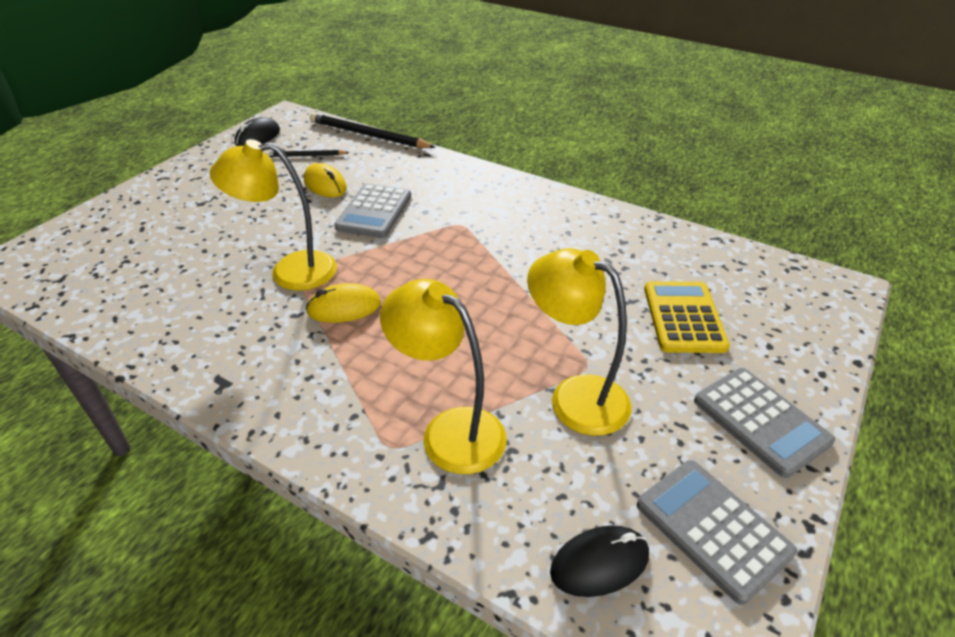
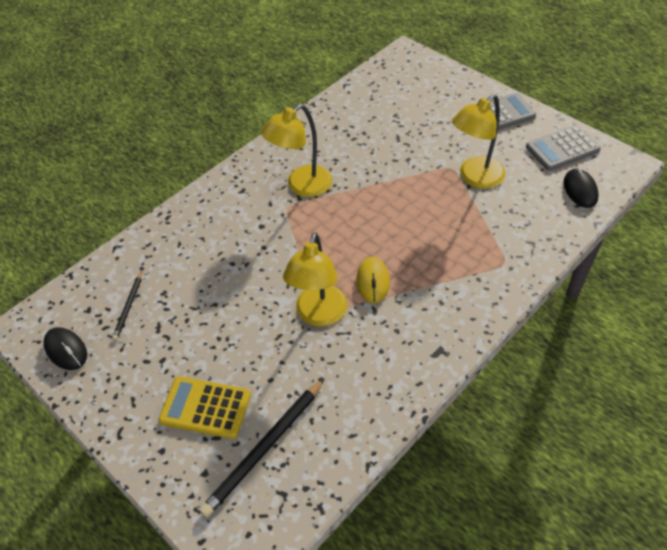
camera: 75 degrees left, 10 degrees up
yellow mouse [304,163,347,197] -> none
black pencil [310,113,436,148] -> black pencil moved to [199,378,325,517]
grey calculator [334,184,411,238] -> none
yellow lamp [380,279,507,474] -> yellow lamp moved to [261,104,332,197]
yellow calculator [644,281,730,353] -> yellow calculator moved to [159,376,251,439]

